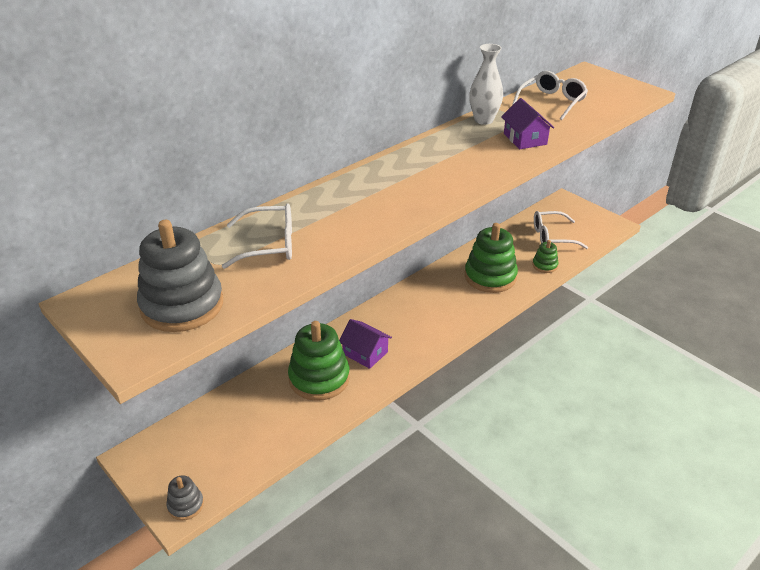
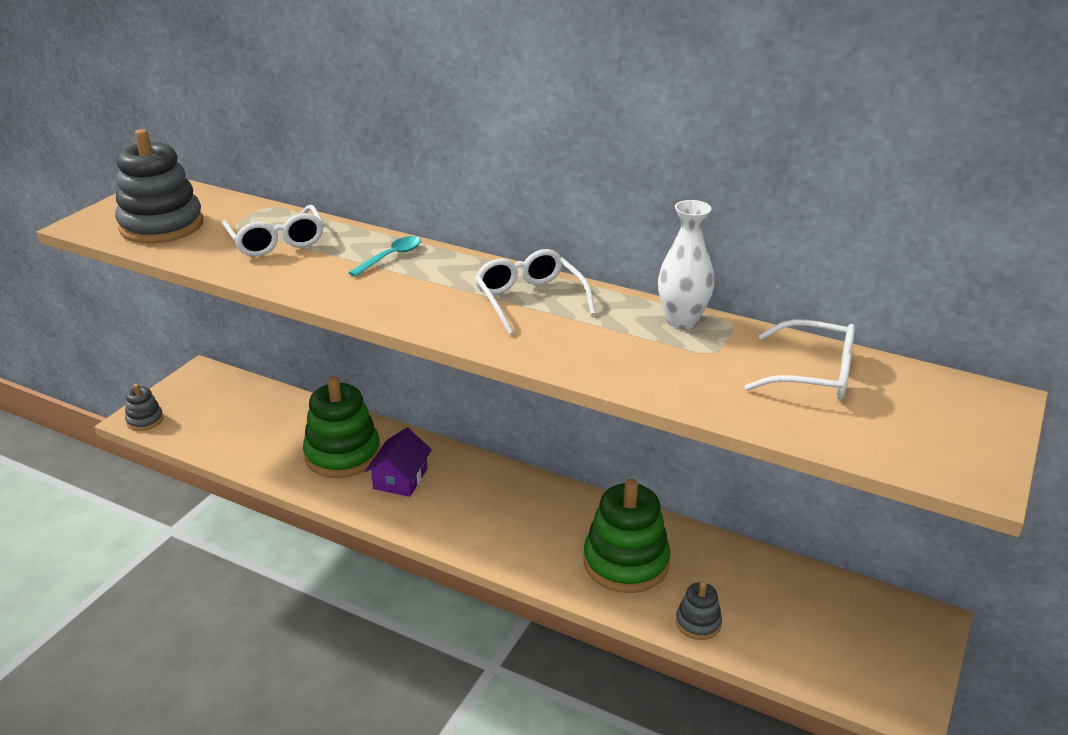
camera: 70 degrees right, 5 degrees down
purple house [501,98,554,149] -> none
green stacking toy [532,240,559,273] -> grey stacking toy [676,582,722,640]
white glasses [534,211,588,249] -> white glasses moved to [475,249,596,335]
none -> turquoise spoon [348,236,421,277]

